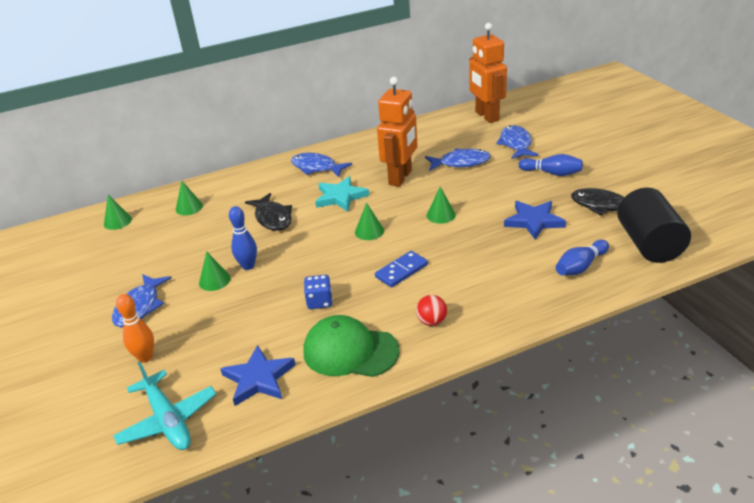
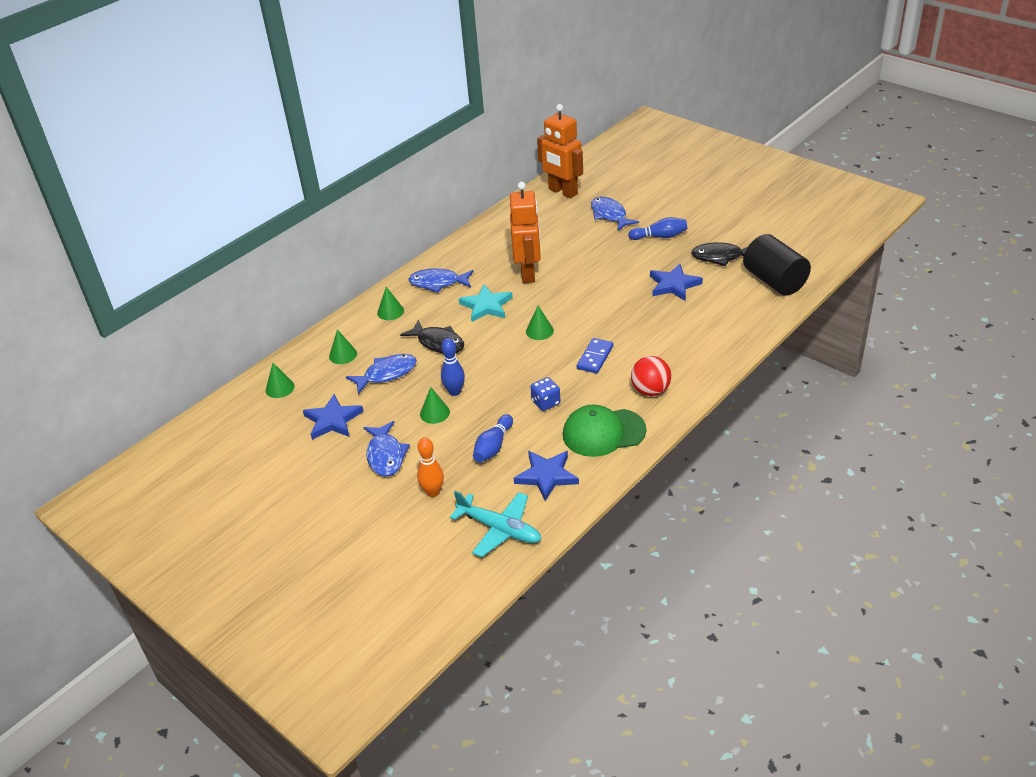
camera: 25 degrees left, 5 degrees up
red ball [416,295,447,326] -> red ball [631,356,671,396], size x1.51
blue fish [425,148,491,171] -> blue fish moved to [346,354,417,394]
green cone [427,187,456,224] -> green cone moved to [377,287,404,320]
blue bowling pin [556,240,609,275] -> blue bowling pin moved to [473,414,513,462]
none -> blue star [303,394,364,440]

